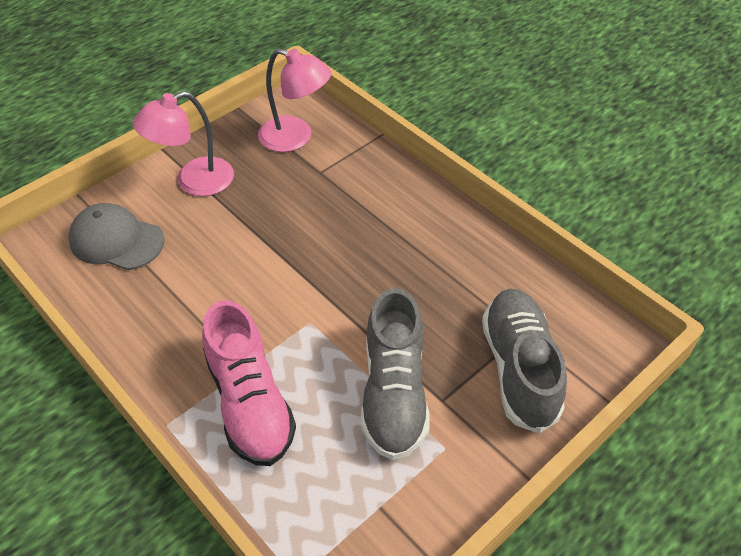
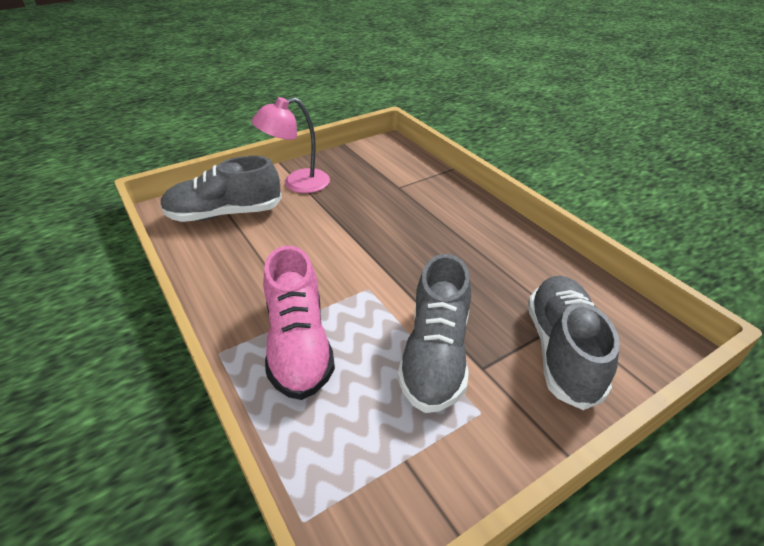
camera: 10 degrees right, 10 degrees down
grey cap [69,203,165,270] -> grey shoe [160,156,282,222]
pink lamp [258,48,332,152] -> none

